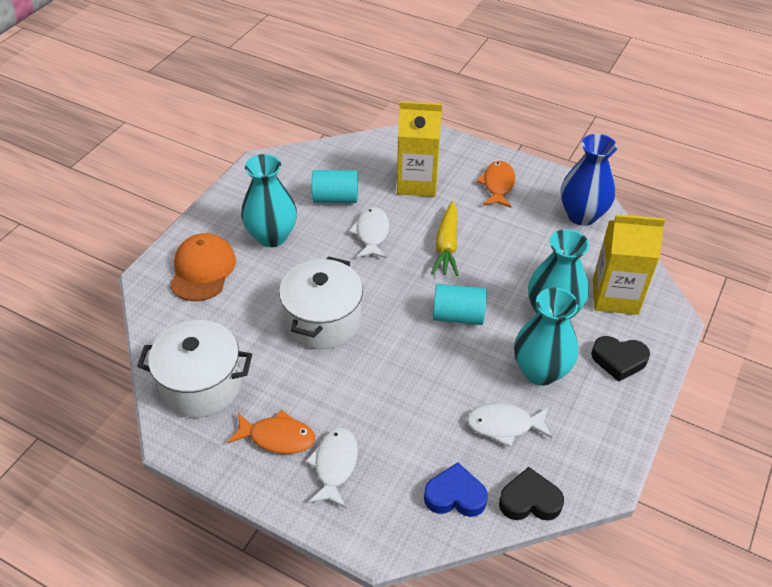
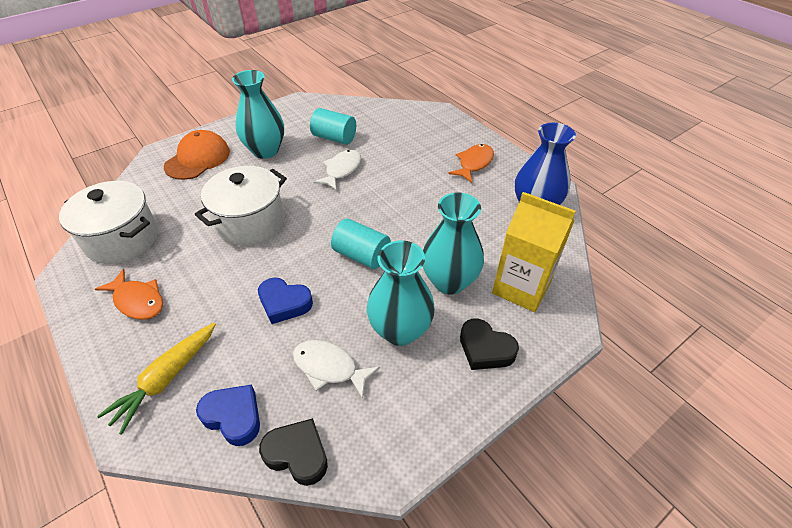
camera: 25 degrees right, 0 degrees up
white fish [305,428,358,508] -> none
yellow carton [397,101,442,197] -> none
yellow carrot [431,201,459,276] -> yellow carrot moved to [97,323,216,435]
none -> blue heart [258,278,313,324]

